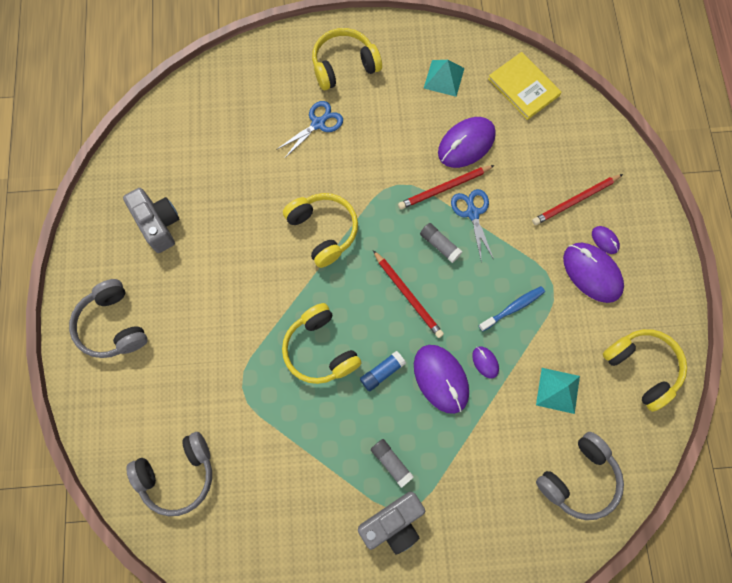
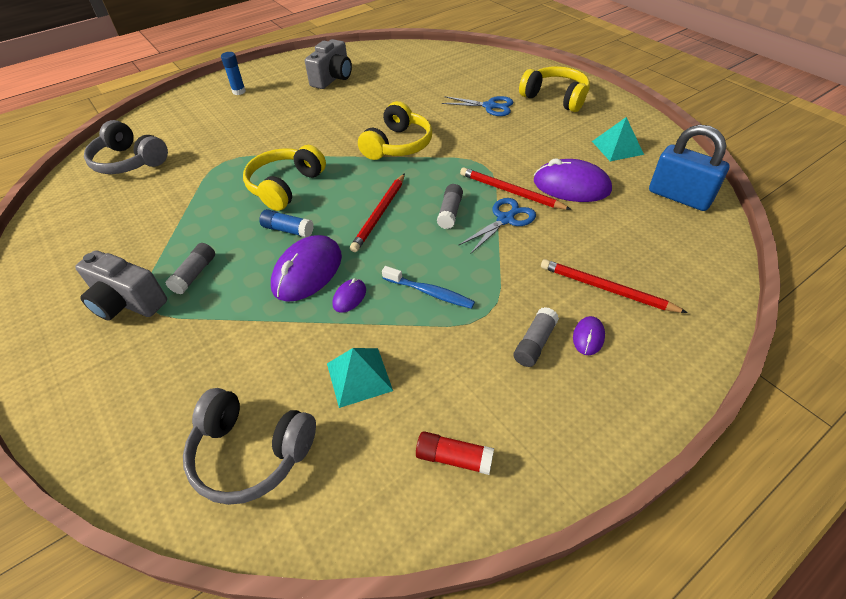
camera: 60 degrees right, 25 degrees down
grey headphones [69,279,147,358] -> blue glue stick [221,52,246,95]
yellow book [488,52,562,120] -> blue padlock [649,125,730,211]
purple mouse [563,243,624,303] -> grey glue stick [513,307,559,367]
yellow headphones [603,329,687,412] -> red glue stick [416,431,494,475]

